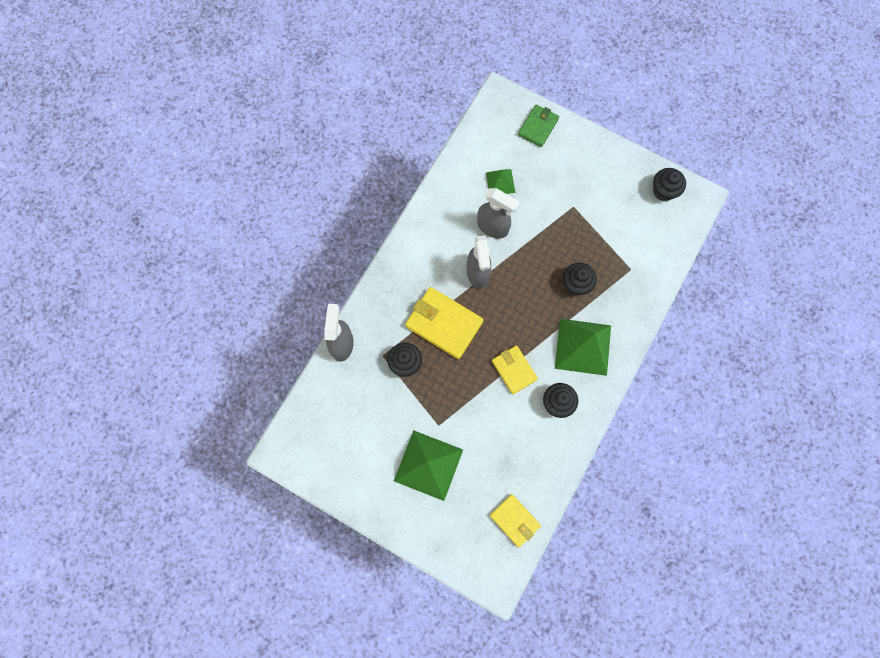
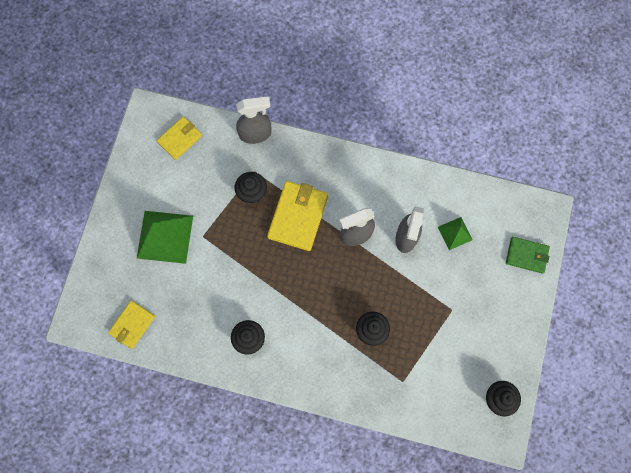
camera: 75 degrees right, 0 degrees up
yellow wallet [492,345,538,394] -> yellow wallet moved to [157,117,202,160]
green pyramid [555,319,611,376] -> none

